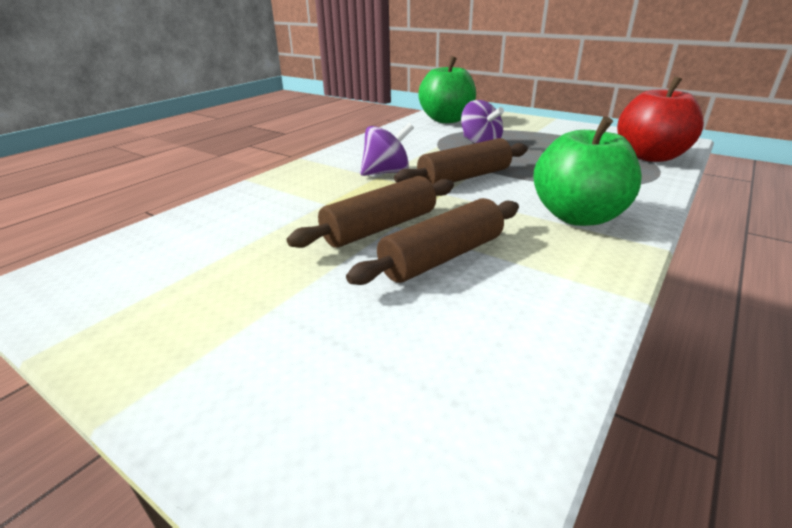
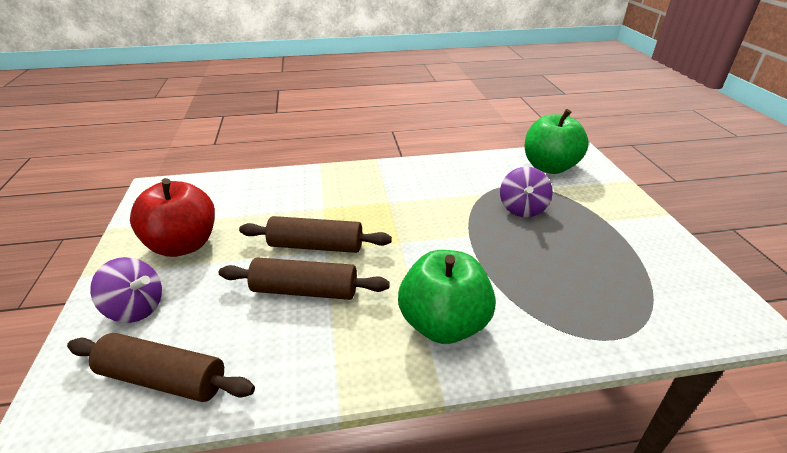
camera: 45 degrees right, 5 degrees up
purple spinning top [360,123,414,176] -> purple spinning top moved to [90,257,162,323]
brown rolling pin [394,138,528,185] -> brown rolling pin moved to [67,333,255,402]
red apple [617,76,704,162] -> red apple moved to [130,178,215,257]

